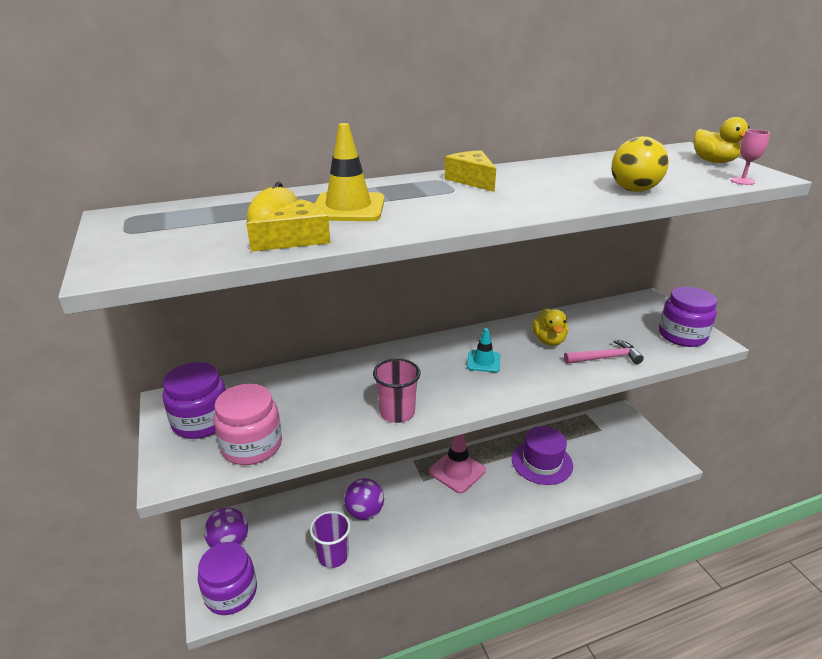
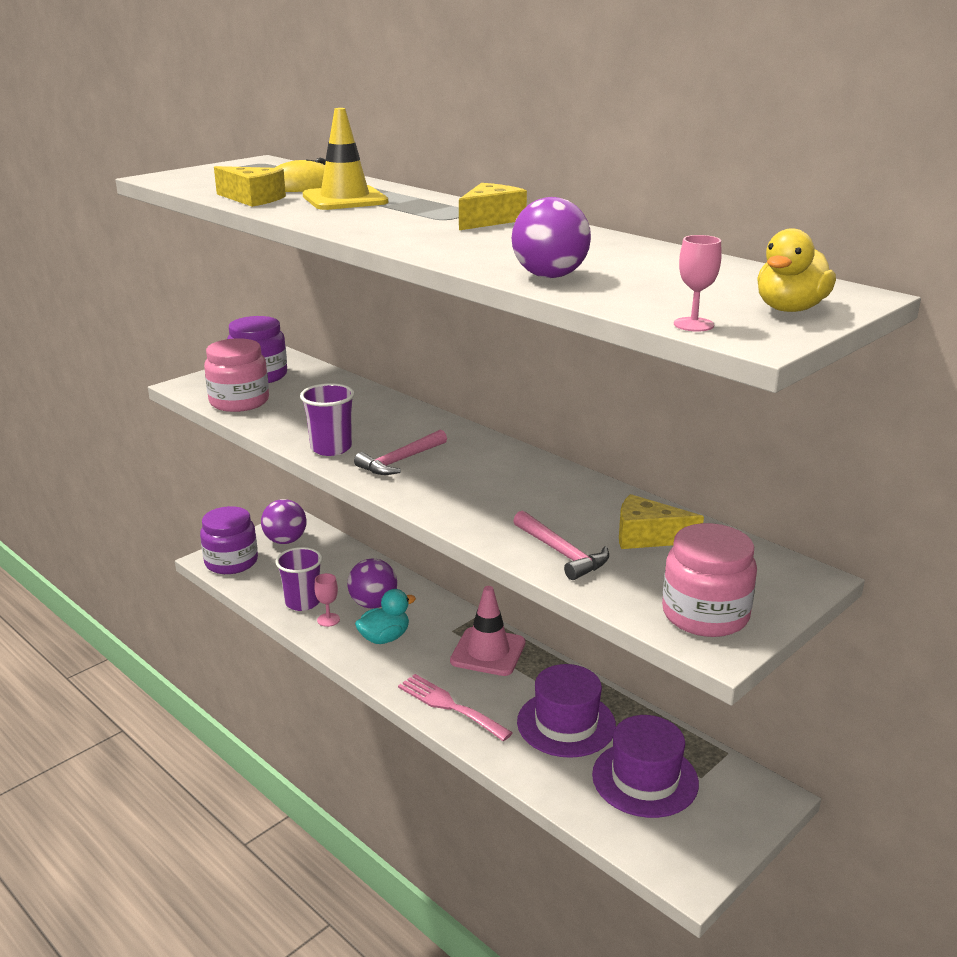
camera: 65 degrees right, 5 degrees down
pink cup [373,358,420,423] -> purple cup [300,383,355,456]
turquoise traffic cone [467,328,500,372] -> none
yellow duck [532,308,568,346] -> none
yellow ball [611,136,669,192] -> purple ball [512,197,591,278]
purple jar [659,287,717,347] -> pink jar [662,523,757,637]
none -> pink goblet [314,573,340,627]
none -> pink hammer [354,429,447,475]
none -> turquoise duck [355,589,416,644]
none -> pink fork [398,674,513,741]
none -> purple hat [592,715,699,818]
none -> yellow cheese [619,494,704,549]

